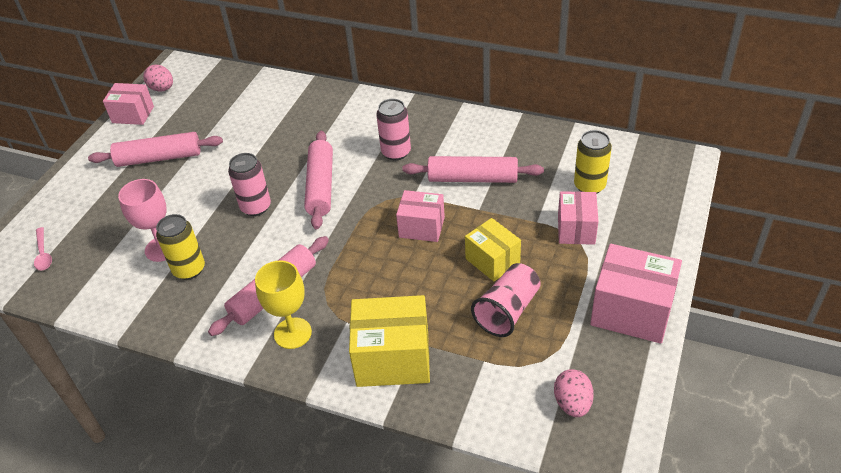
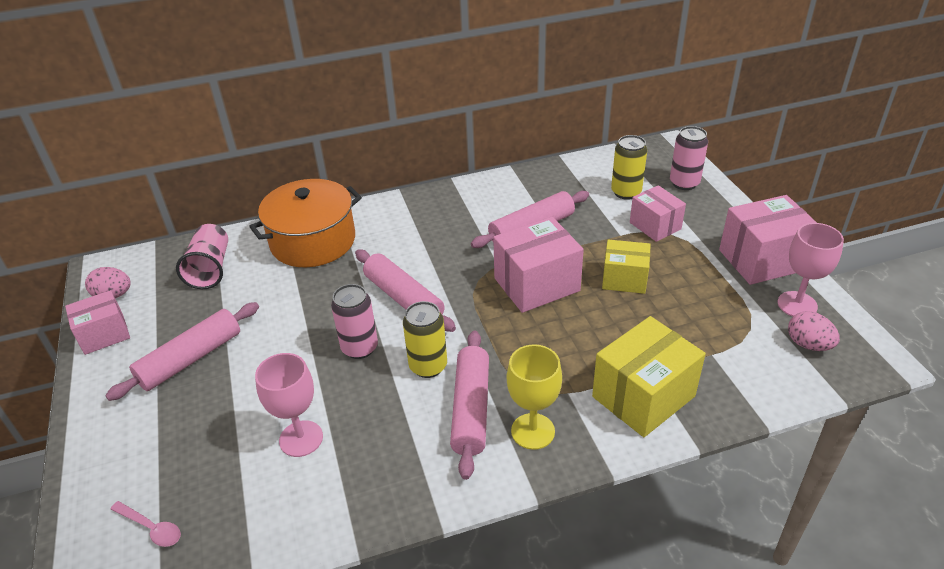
camera: 40 degrees left, 5 degrees down
yellow can [156,214,205,280] -> yellow can moved to [403,301,447,378]
pink can [376,99,411,161] -> pink can moved to [670,126,708,190]
pink box [396,190,445,242] -> pink box [493,217,584,313], size x1.58
pink cup [471,263,541,337] -> pink cup moved to [176,224,228,289]
none -> orange pot [249,179,362,267]
none -> pink goblet [778,223,844,316]

